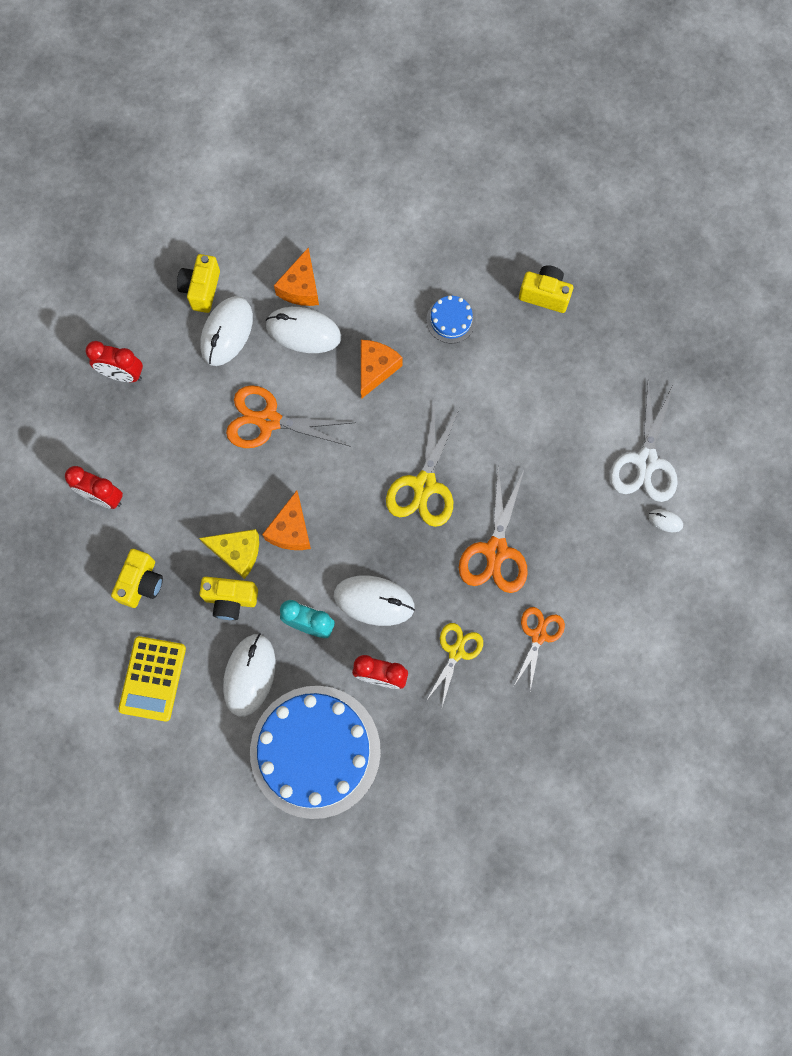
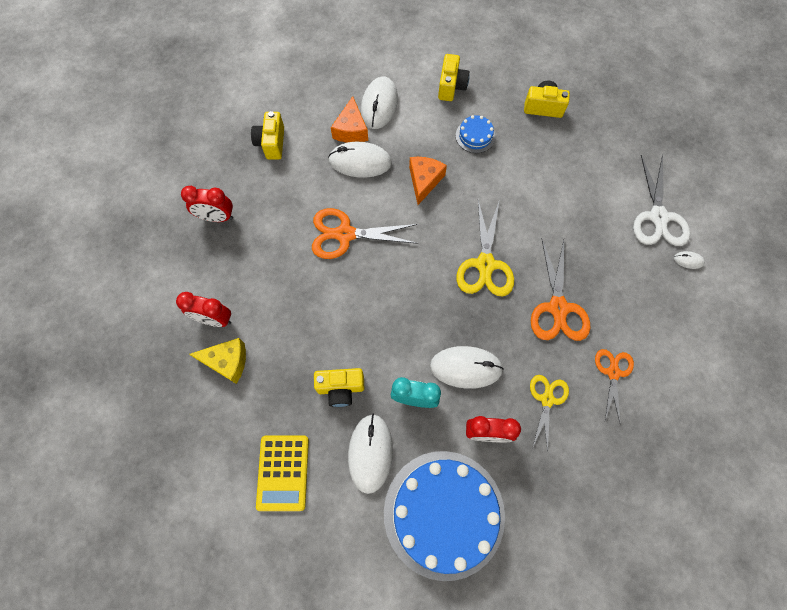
camera: 10 degrees left, 5 degrees down
yellow camera [111,549,163,608] -> yellow camera moved to [438,54,470,101]
yellow cheese [199,529,259,579] -> yellow cheese moved to [189,338,246,384]
white mouse [200,296,253,366] -> white mouse moved to [361,77,398,129]
orange cheese [262,491,311,550] -> none

